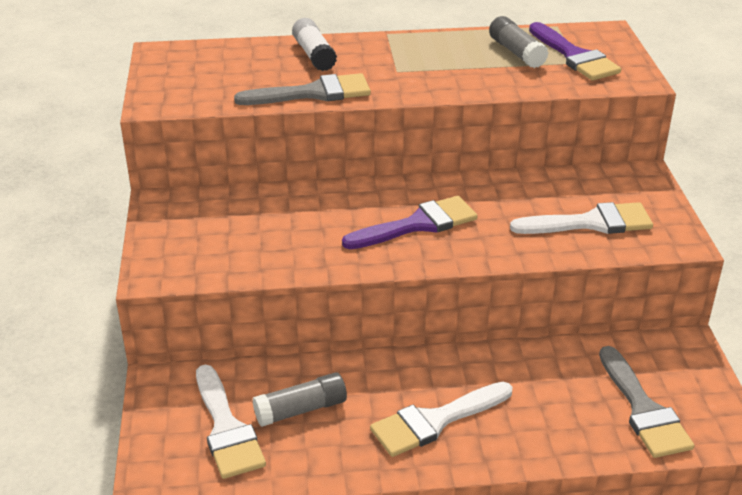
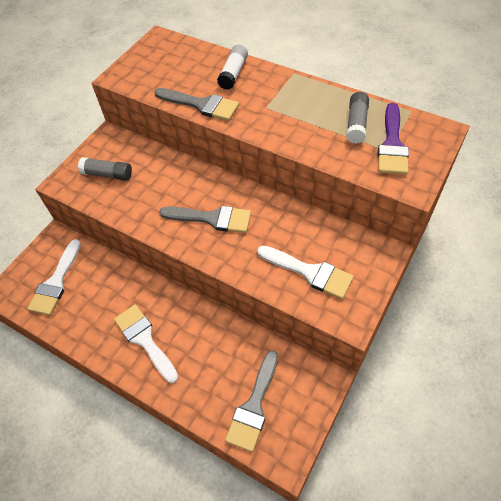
camera: 40 degrees right, 20 degrees up
grey glue stick [252,372,347,427] -> grey glue stick moved to [78,157,132,181]
purple brush [342,196,477,249] -> grey brush [159,206,251,233]
white brush [370,382,513,457] -> white brush turned 45 degrees clockwise [114,305,178,383]

